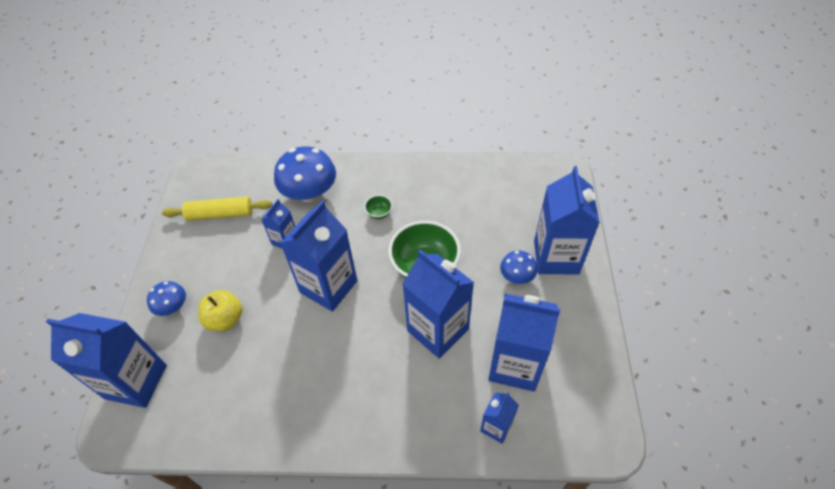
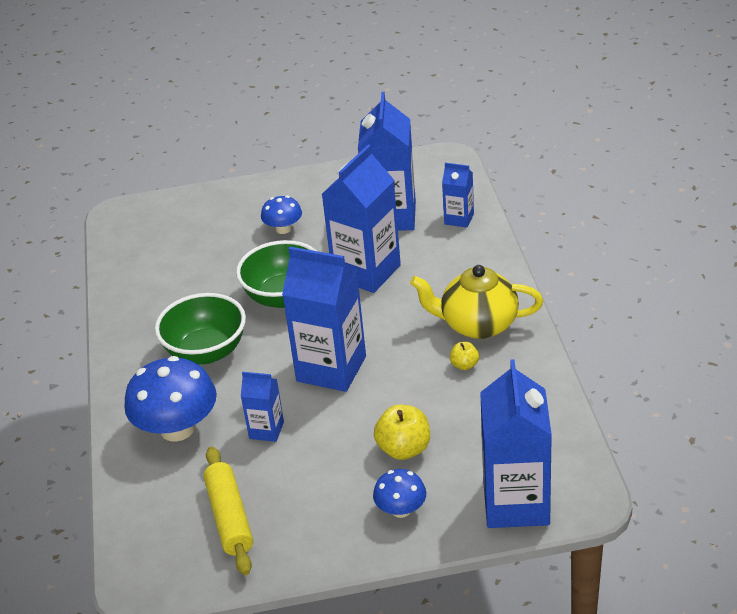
camera: 100 degrees left, 15 degrees down
green bowl [364,195,392,219] -> green bowl [155,293,246,365], size x2.34
blue carton [534,166,600,274] -> none
none -> yellow teapot [410,265,543,339]
none -> yellow apple [450,342,479,370]

